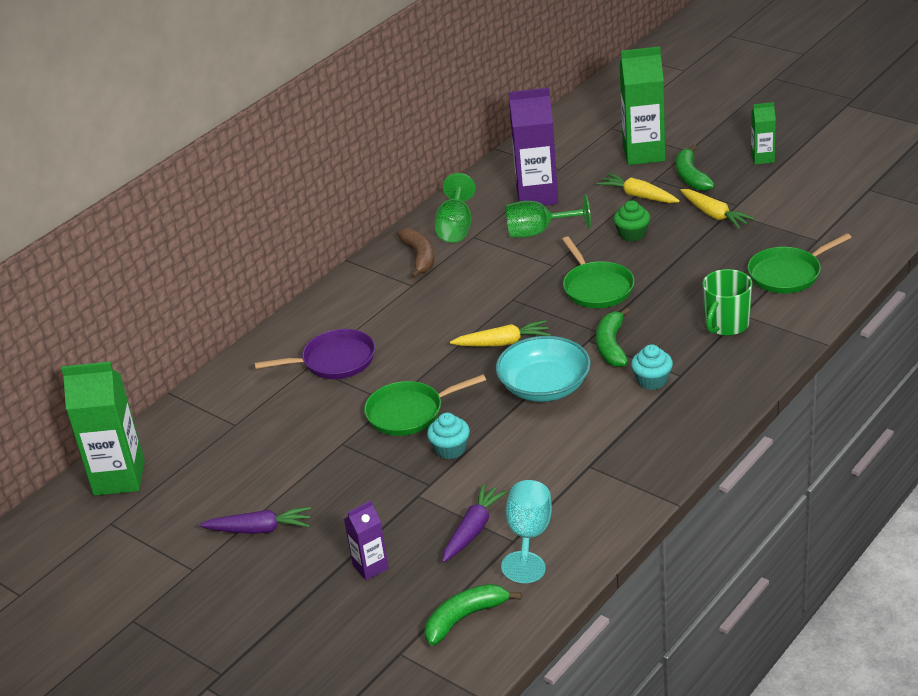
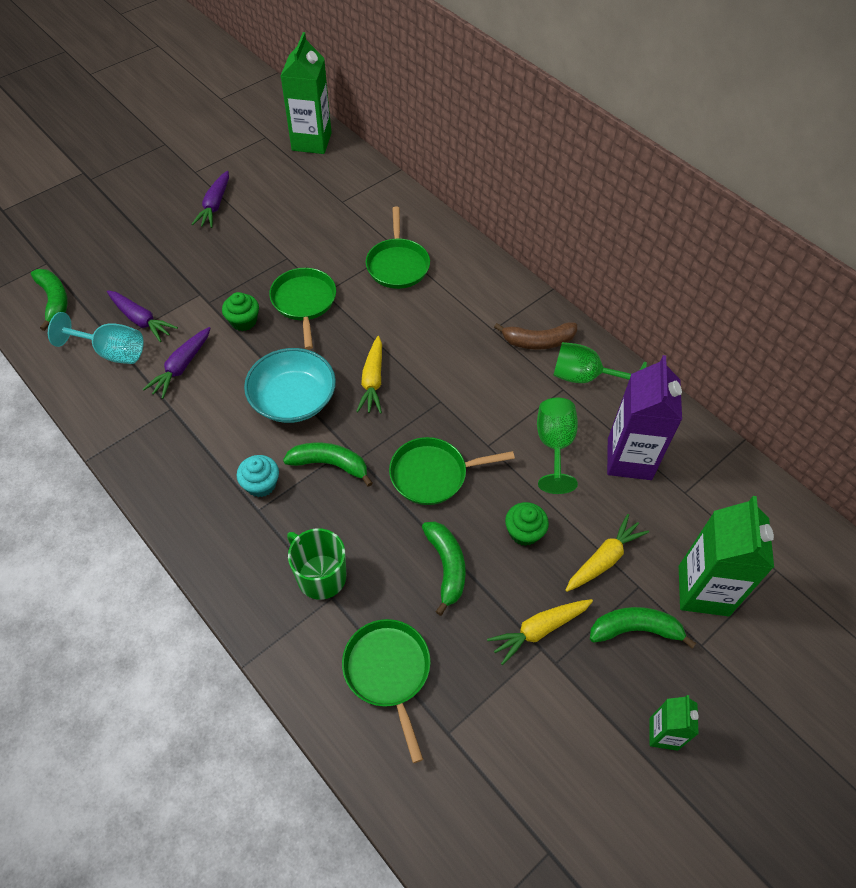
camera: 95 degrees right, 20 degrees up
purple pan [255,329,375,379] -> green pan [366,207,430,289]
purple carton [344,500,389,580] -> none
turquoise cupcake [427,413,470,459] -> green cupcake [222,292,259,331]
none -> purple carrot [143,327,210,399]
none -> green banana [422,521,466,616]

